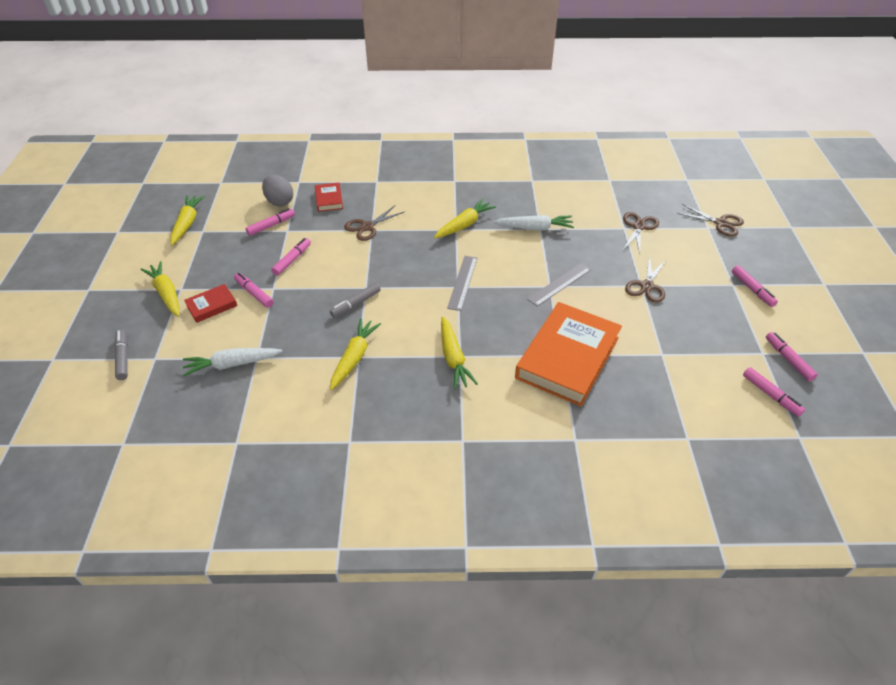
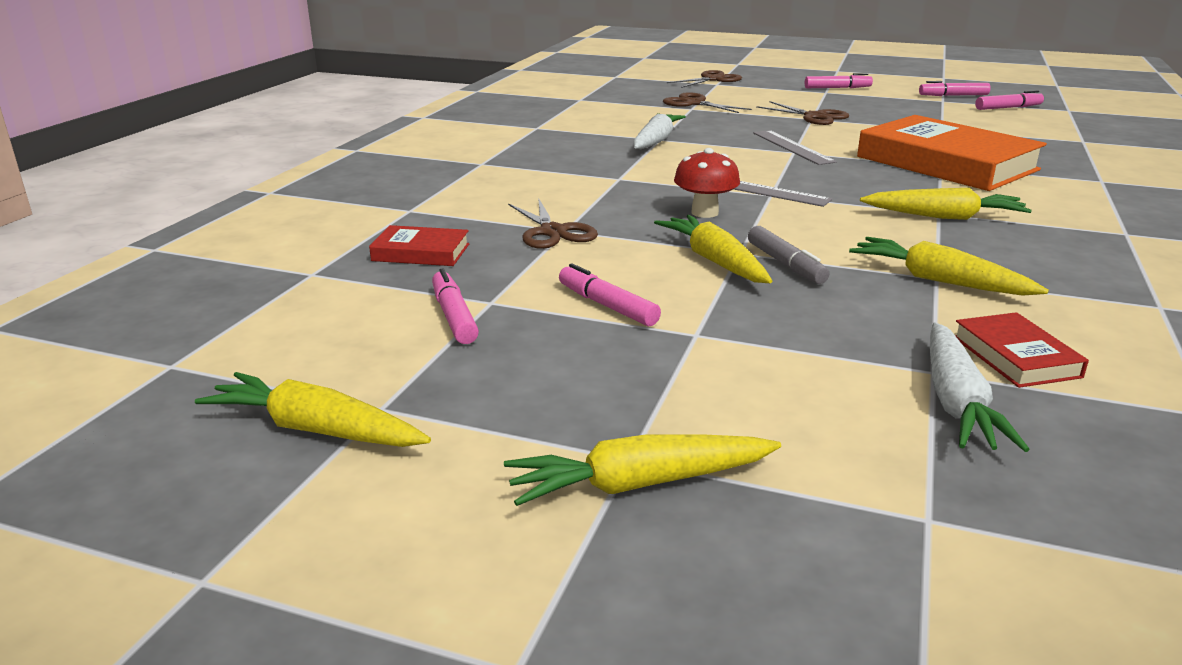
camera: 70 degrees left, 20 degrees down
grey marker [114,330,128,380] -> none
red book [184,284,237,323] -> red book moved to [955,312,1089,388]
pink marker [234,273,274,308] -> none
grey egg [262,175,293,206] -> none
yellow carrot [434,199,496,238] -> yellow carrot moved to [654,215,772,283]
none -> red mushroom [674,148,740,218]

